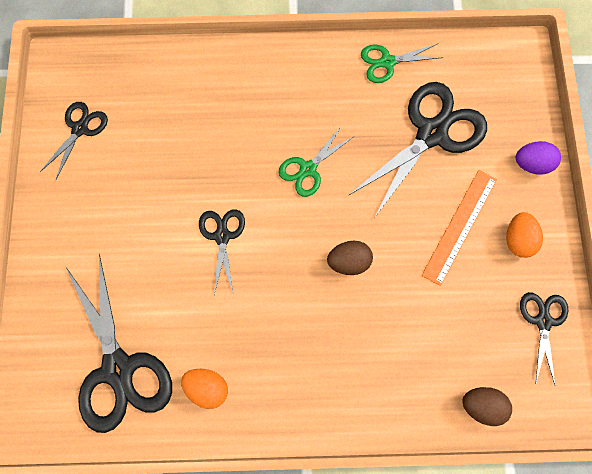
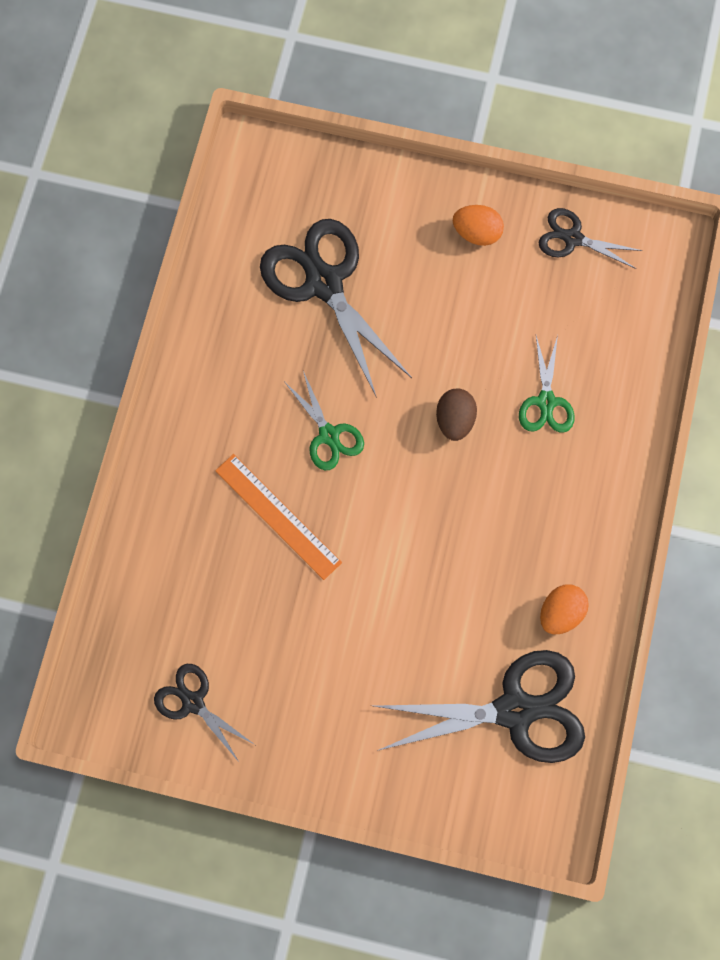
camera: 75 degrees left, 0 degrees up
black scissors [199,209,245,294] -> none
green scissors [361,44,443,83] -> green scissors moved to [519,335,575,433]
orange ruler [422,170,497,286] -> orange ruler moved to [215,454,342,580]
brown egg [462,387,512,426] -> none
purple egg [516,141,561,175] -> none

